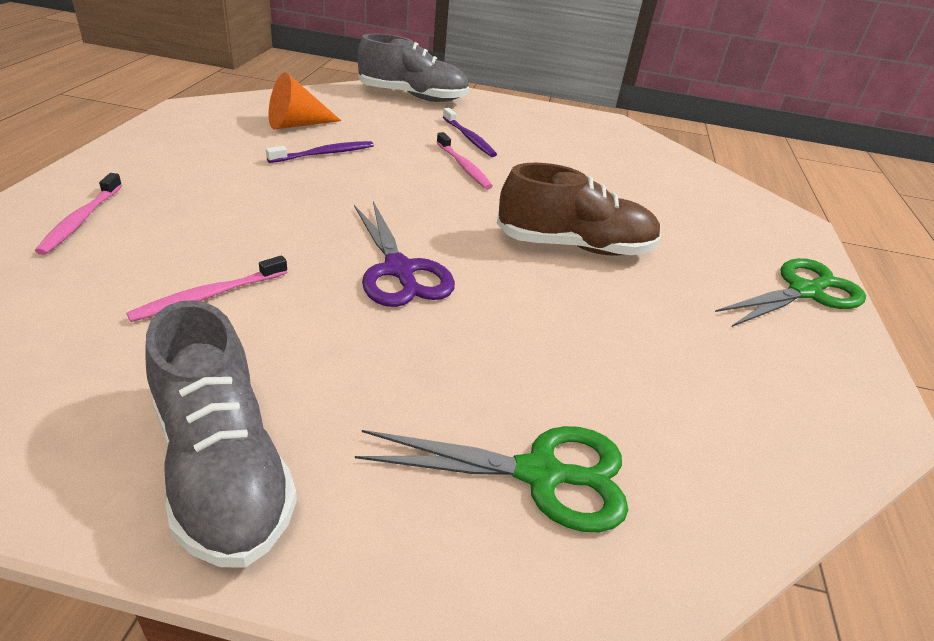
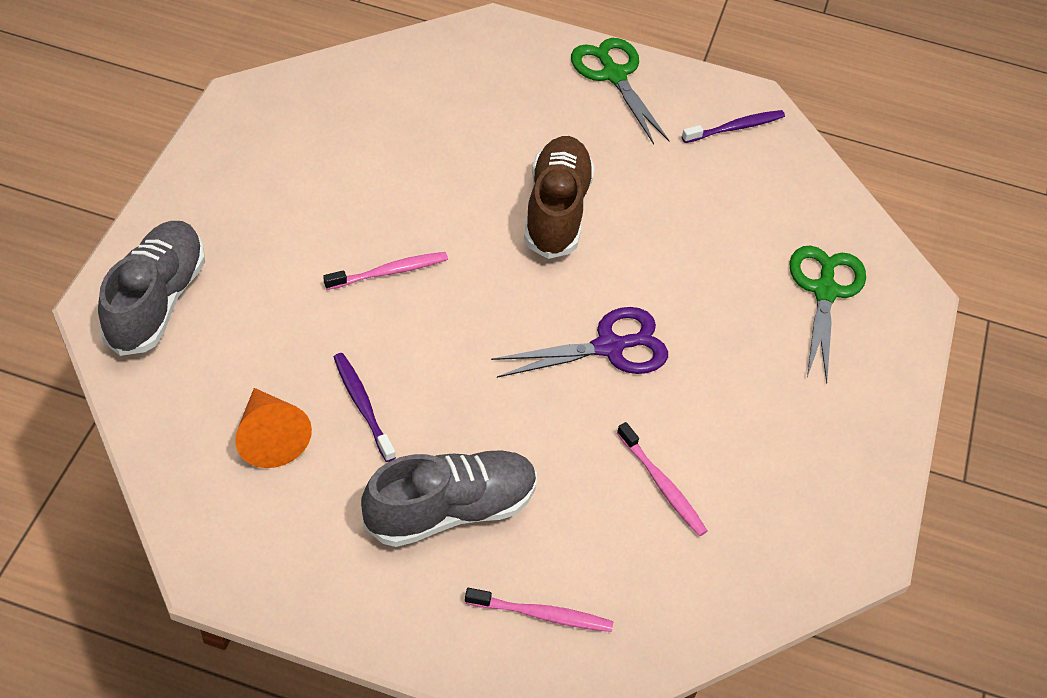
camera: 85 degrees left, 15 degrees up
grey shoe [145,300,297,568] -> grey shoe moved to [361,450,537,547]
purple toothbrush [443,108,497,157] -> purple toothbrush moved to [682,110,785,143]

